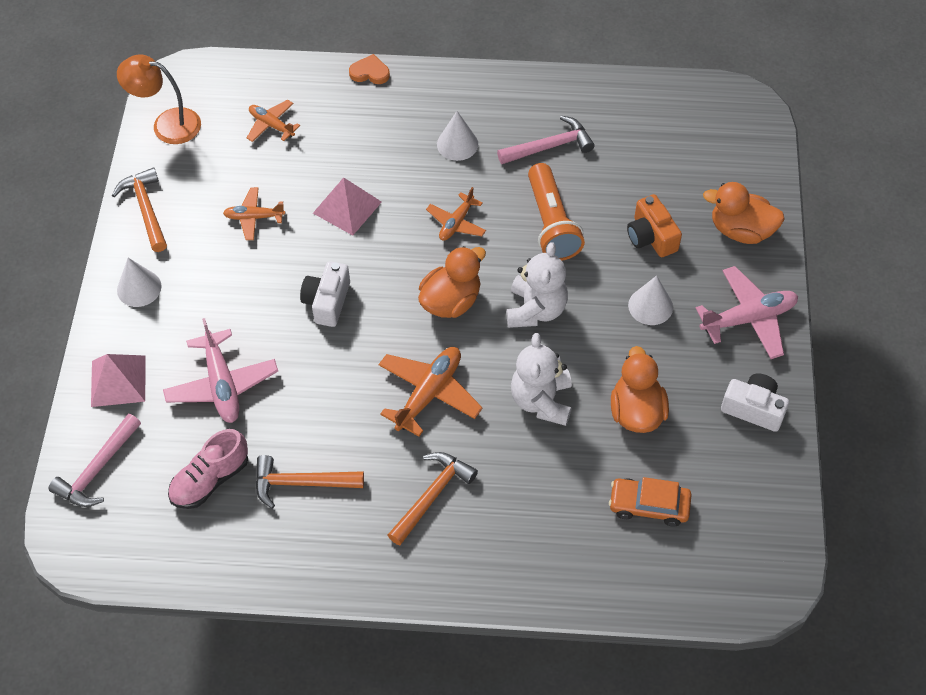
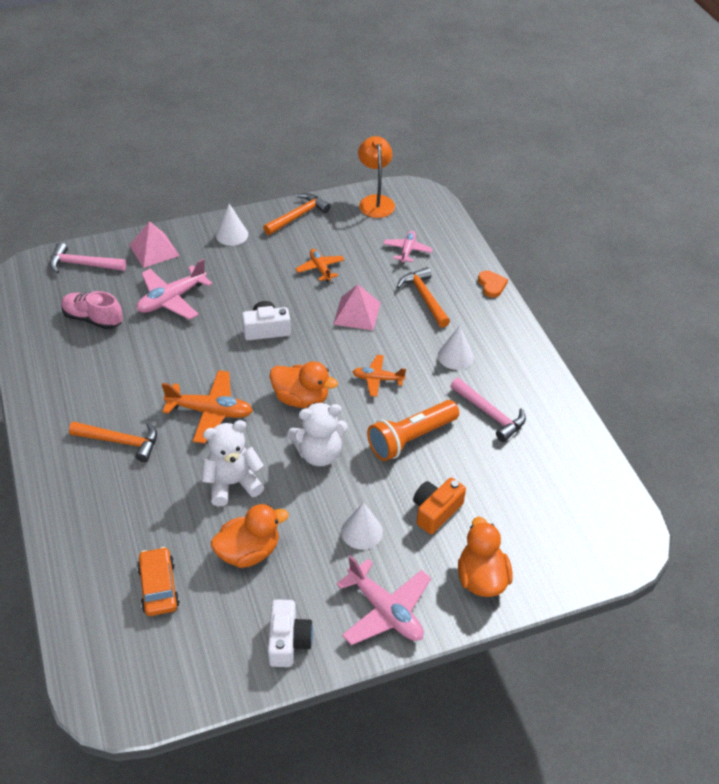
camera: 65 degrees right, 10 degrees down
orange plane [247,100,300,142] -> pink plane [383,231,433,264]
orange hammer [255,455,364,509] -> orange hammer moved to [397,267,450,328]

